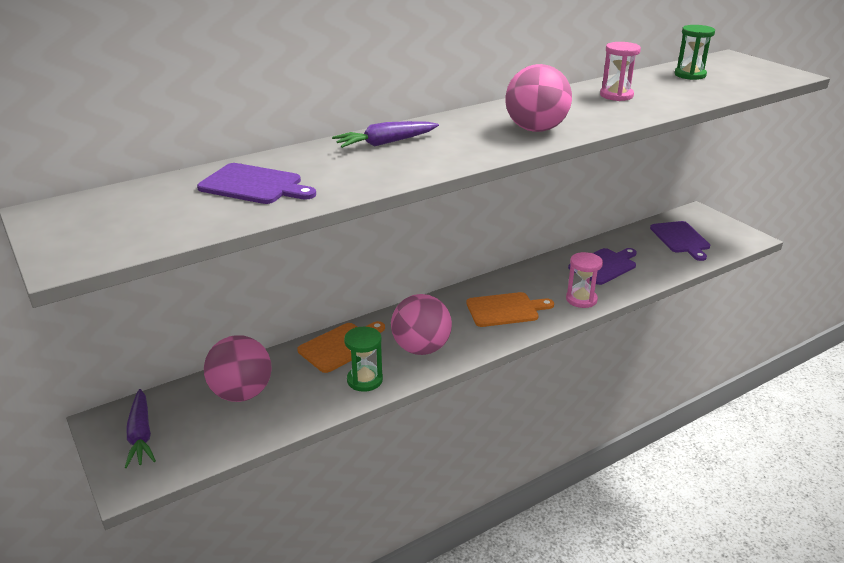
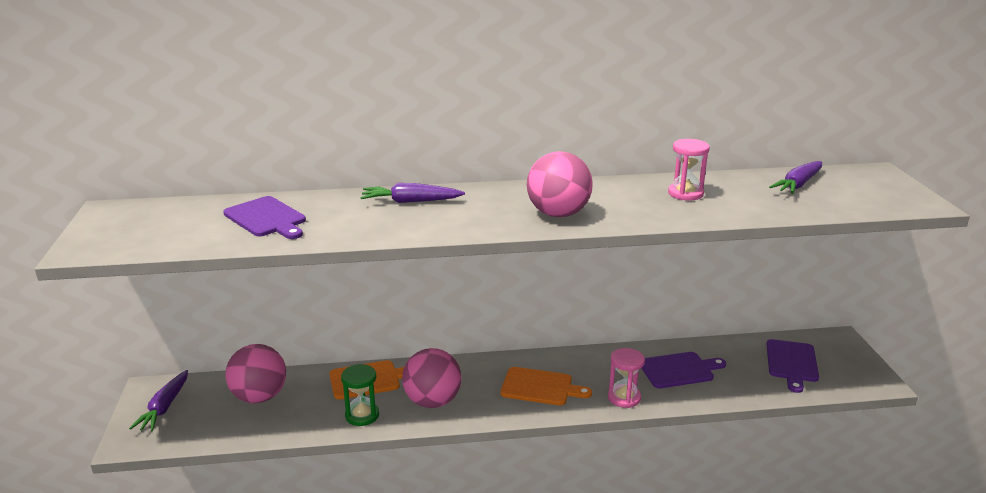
camera: 25 degrees right, 5 degrees down
green hourglass [675,25,715,80] -> purple carrot [769,161,822,194]

